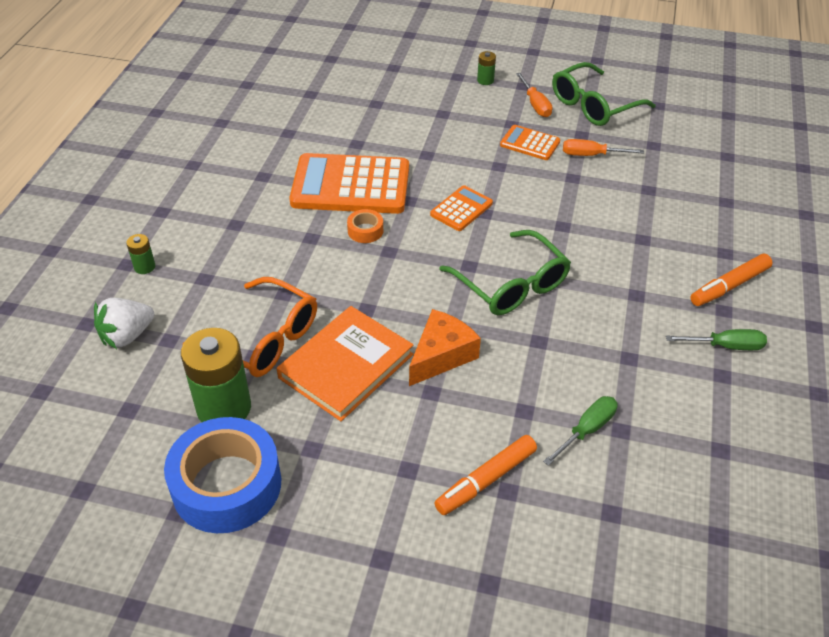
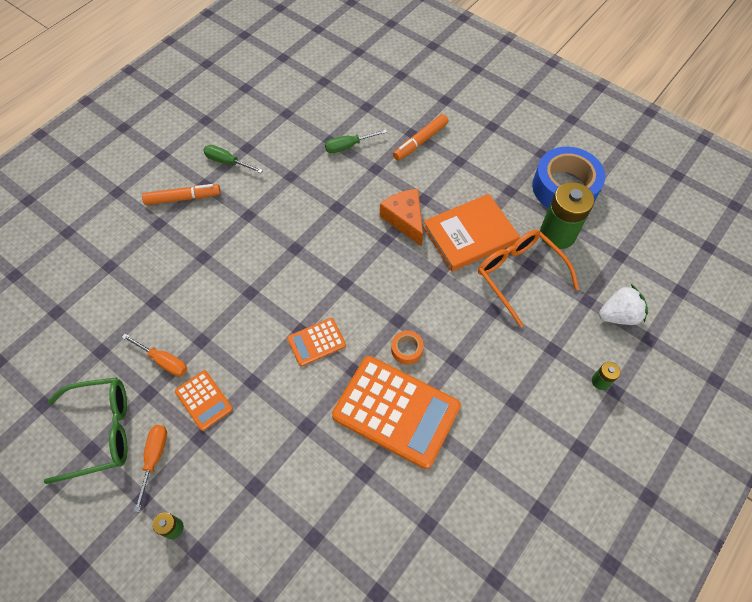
camera: 155 degrees left, 15 degrees up
orange cheese [409,309,481,386] -> orange cheese turned 90 degrees clockwise [380,189,423,247]
orange marker [434,435,537,515] -> orange marker turned 150 degrees clockwise [393,114,448,161]
green glasses [439,230,571,315] -> none

